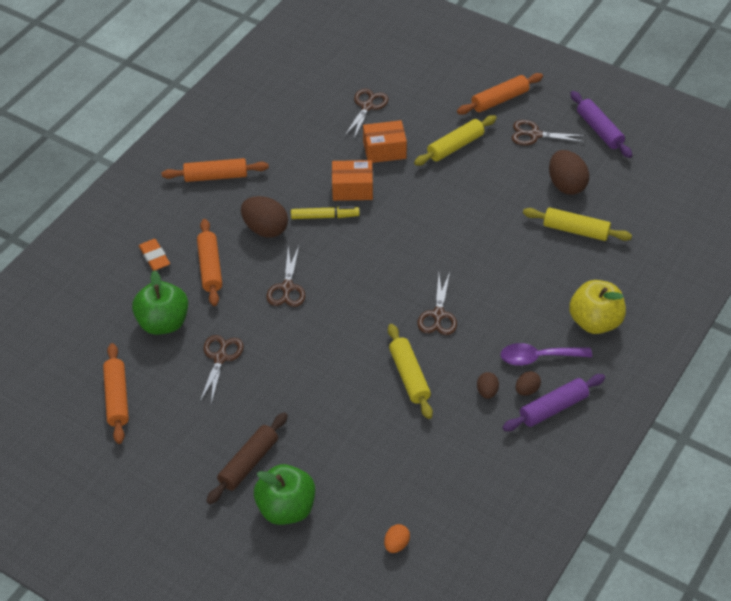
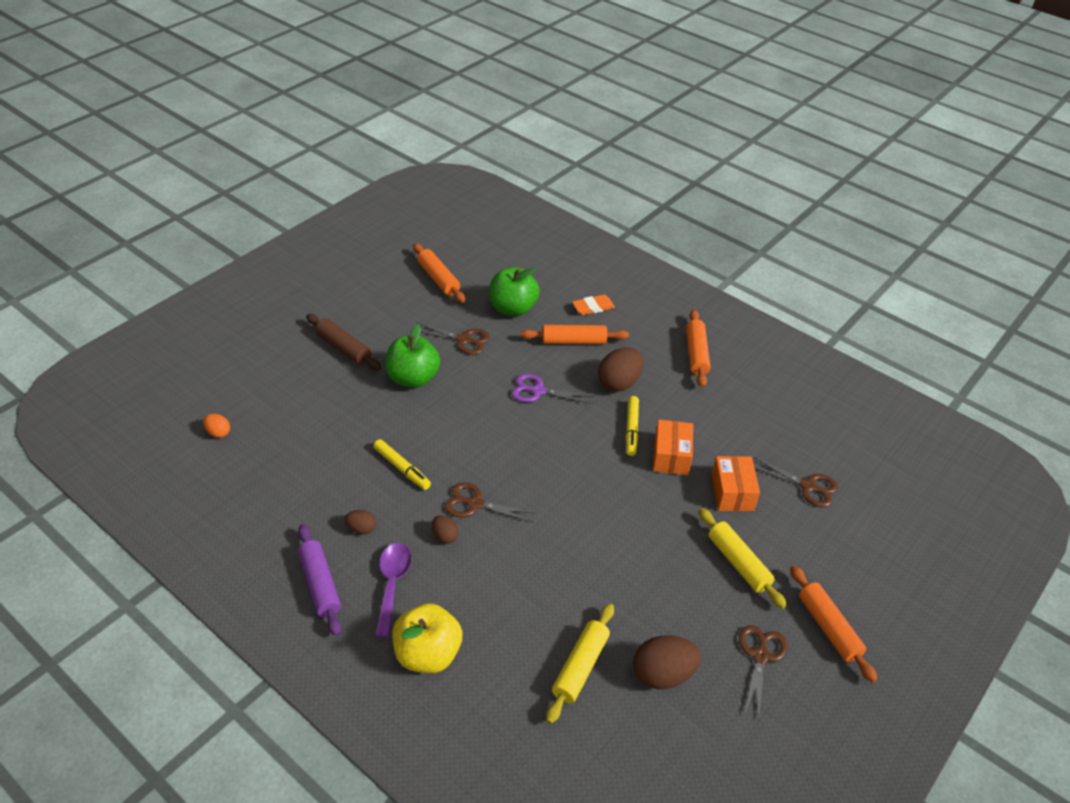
camera: 95 degrees right, 5 degrees down
orange rolling pin [103,343,129,444] -> orange rolling pin turned 60 degrees clockwise [413,243,465,303]
green apple [254,464,315,525] -> green apple moved to [385,324,440,388]
brown scissors [266,246,305,307] -> purple scissors [511,374,594,404]
yellow rolling pin [388,324,433,419] -> yellow marker [374,439,431,490]
brown egg [516,371,541,396] -> brown egg moved to [432,515,459,544]
purple rolling pin [570,91,632,158] -> none

